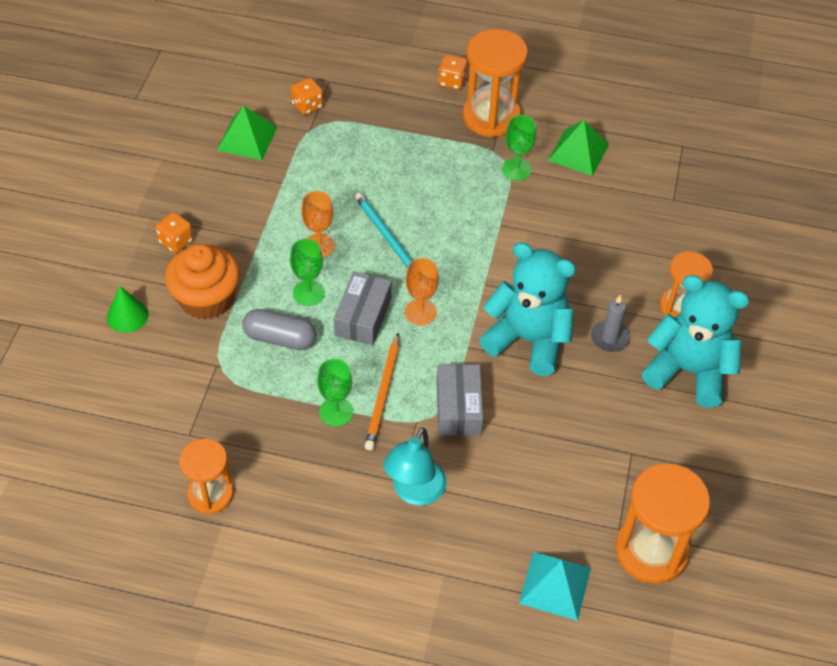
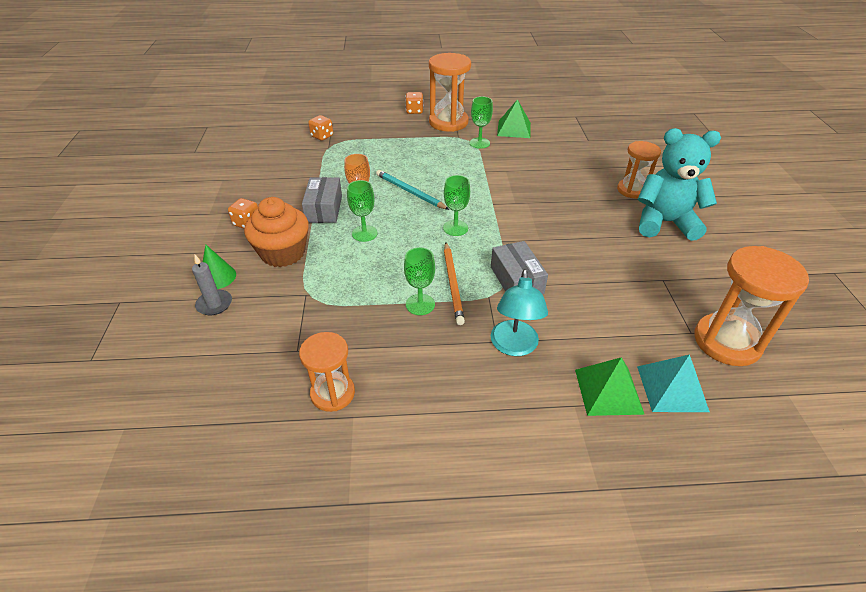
camera: 15 degrees left, 10 degrees down
green pyramid [217,106,278,160] -> green pyramid moved to [575,357,645,416]
grey capsule [242,309,316,350] -> none
grey box [334,271,392,345] -> grey box moved to [302,177,342,223]
orange goblet [405,258,439,325] -> green goblet [443,175,470,236]
turquoise teddy bear [479,242,576,376] -> none
grey candle [591,295,630,352] -> grey candle moved to [192,255,232,315]

